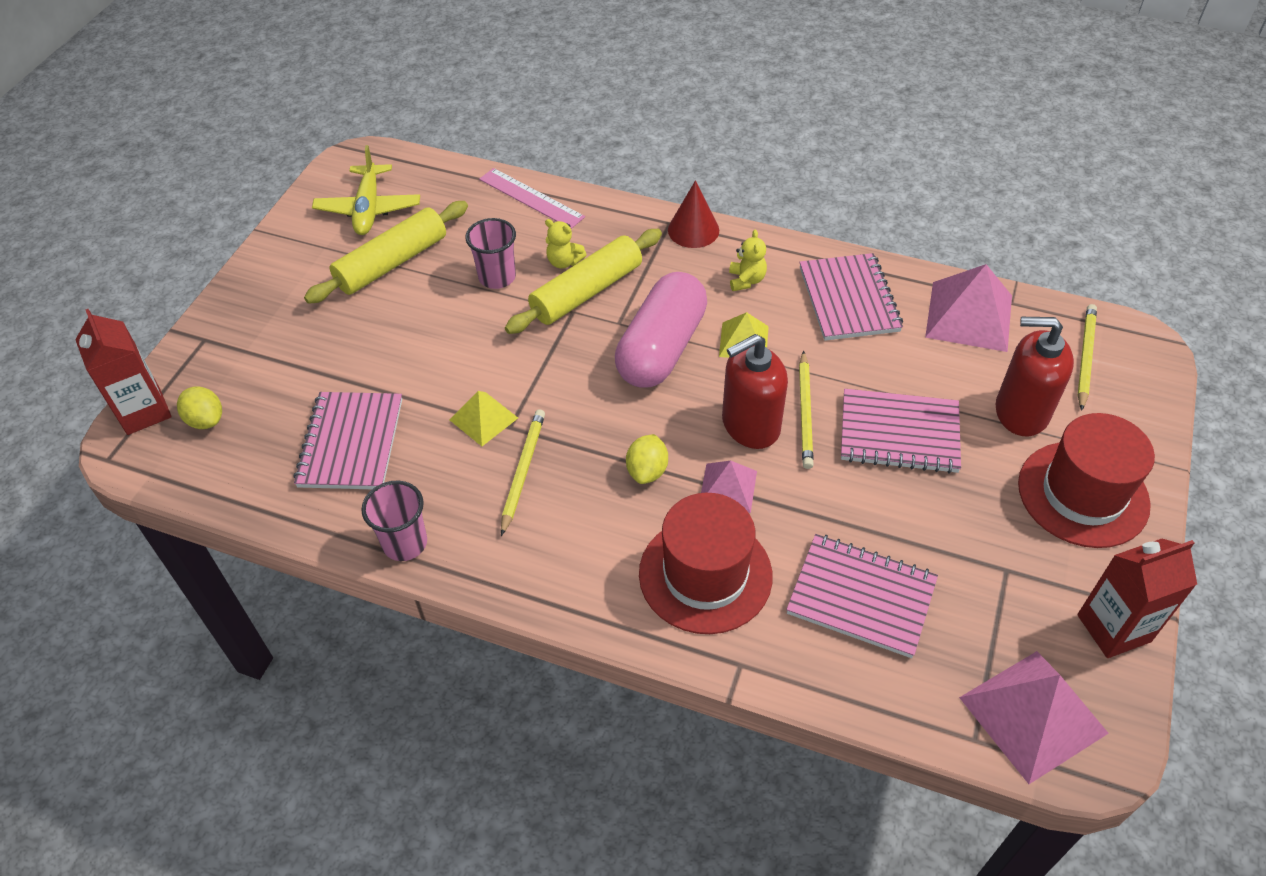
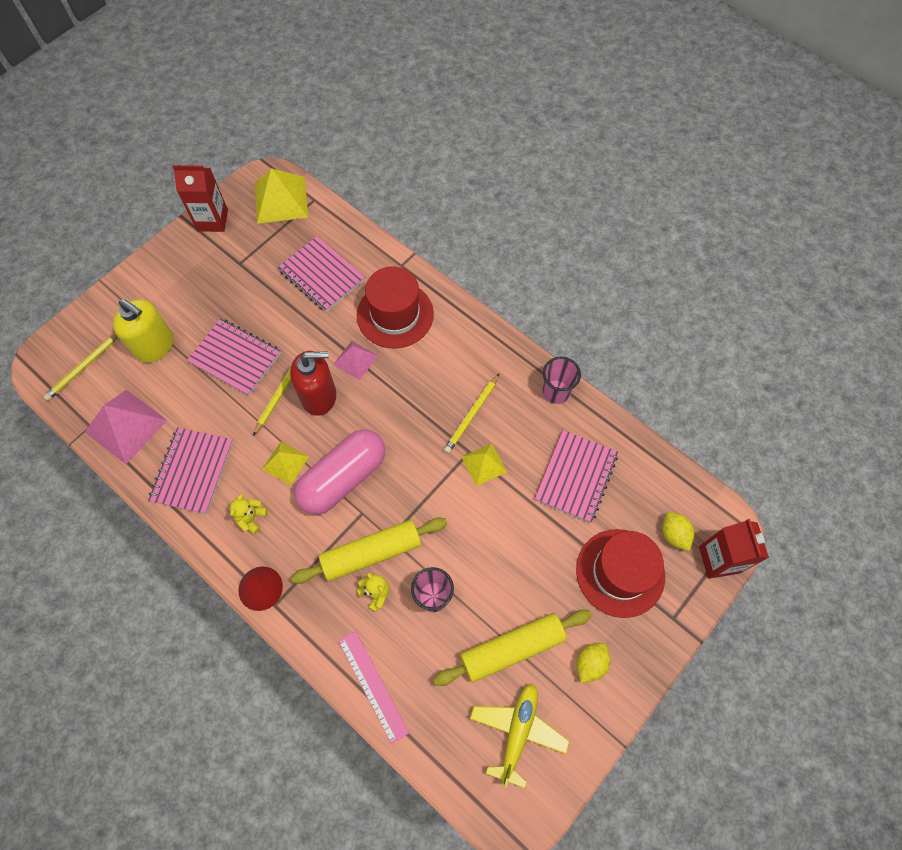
camera: 160 degrees left, 15 degrees up
yellow lemon [626,434,668,484] -> yellow lemon moved to [576,643,610,683]
pink pyramid [959,651,1109,784] -> yellow pyramid [255,168,308,224]
red soap dispenser [996,317,1074,436] -> yellow soap dispenser [113,299,173,363]
red hat [1018,413,1155,548] -> red hat moved to [576,529,665,618]

